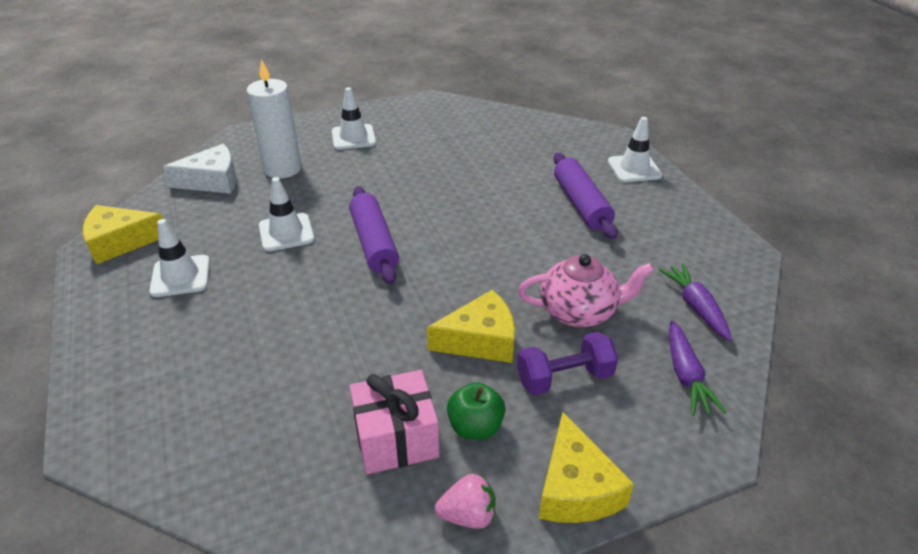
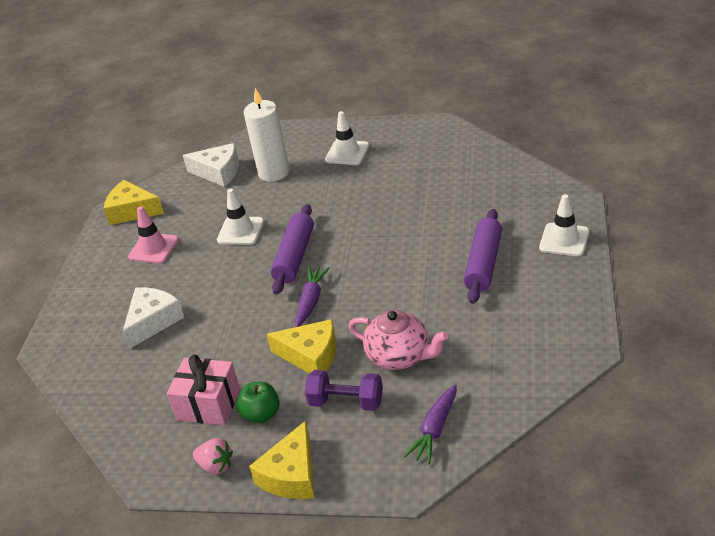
camera: 35 degrees right, 0 degrees up
white traffic cone [149,219,210,297] -> pink traffic cone [128,206,179,264]
purple carrot [659,263,732,341] -> purple carrot moved to [295,266,330,327]
none -> white cheese [123,287,185,349]

